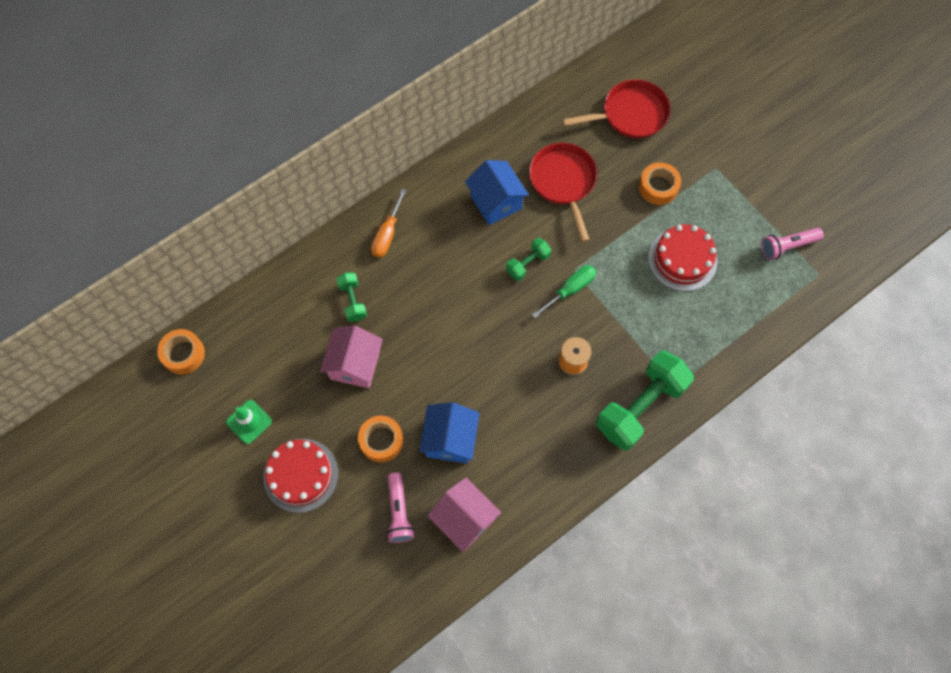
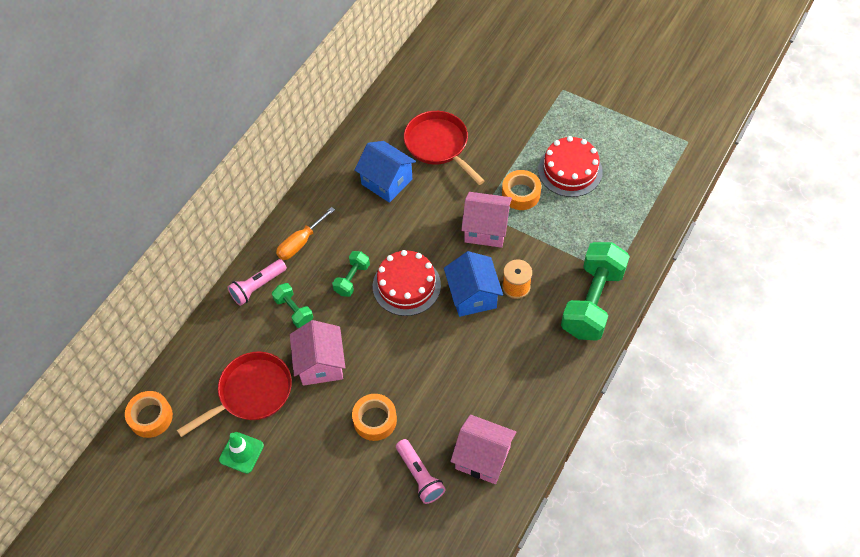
camera: 20 degrees left, 10 degrees down
red cake [263,439,338,513] -> red cake moved to [373,250,441,316]
orange screwdriver [371,189,407,258] -> orange screwdriver turned 45 degrees clockwise [276,207,335,260]
blue house [419,402,480,463] -> blue house moved to [444,251,503,317]
green dumbbell [506,238,551,281] -> green dumbbell moved to [332,251,370,297]
green screwdriver [531,265,596,318] -> pink house [461,192,512,248]
red pan [562,79,671,139] -> red pan moved to [177,351,292,437]
orange tape [639,162,681,205] -> orange tape moved to [502,170,541,210]
pink flashlight [761,228,824,260] -> pink flashlight moved to [227,259,287,306]

